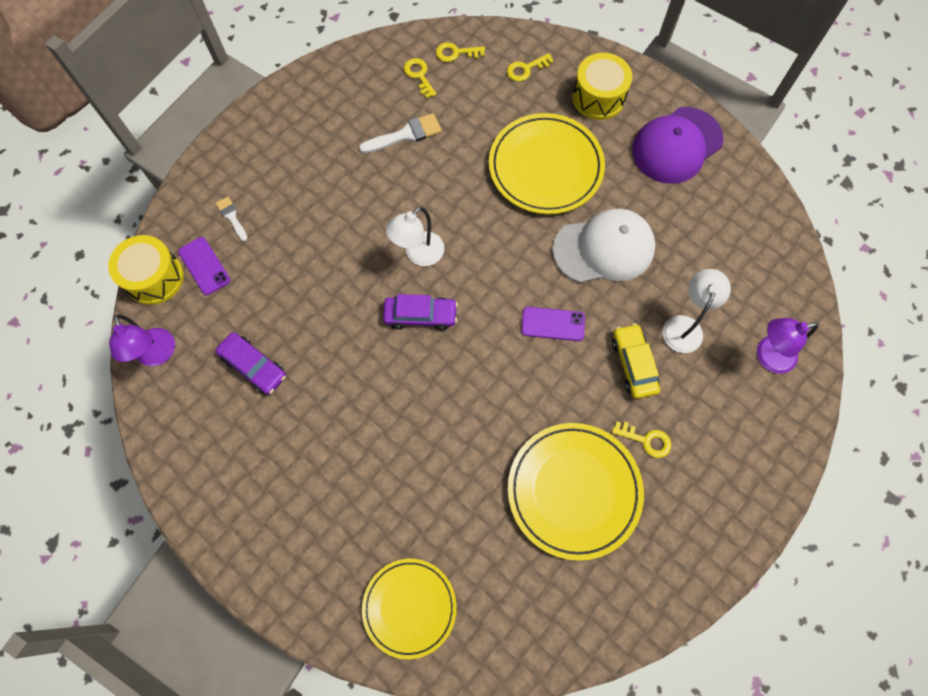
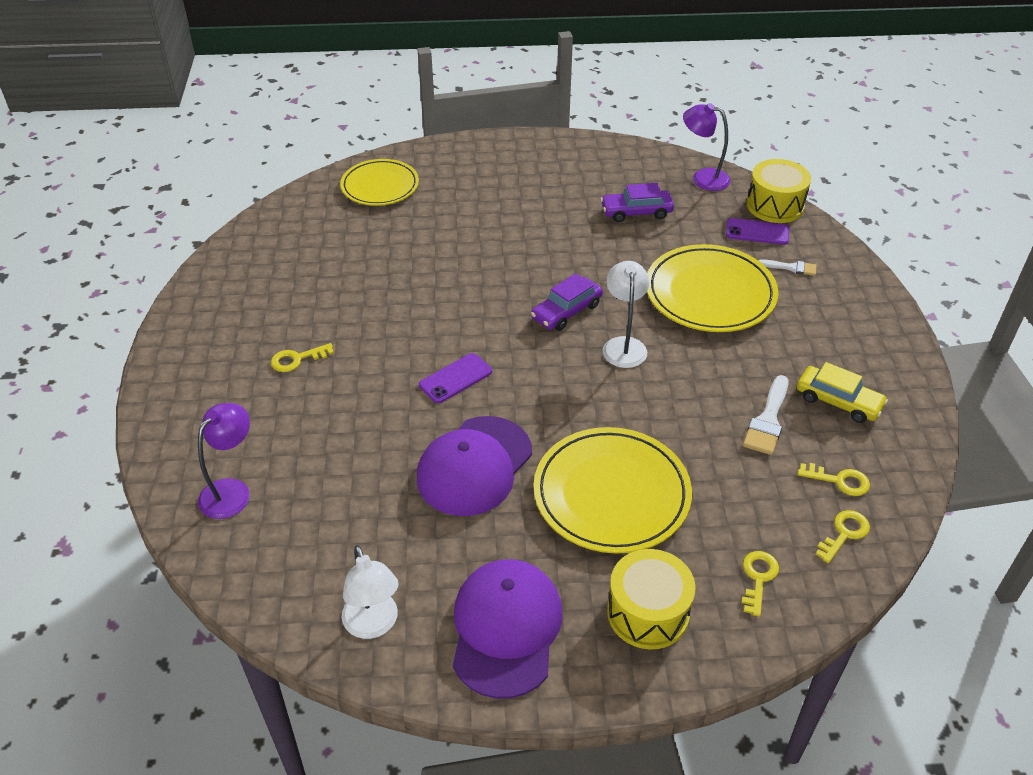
camera: 135 degrees right, 25 degrees down
yellow plate [508,423,644,561] -> yellow plate moved to [647,244,779,332]
white cap [552,208,655,283] -> purple cap [417,416,532,516]
yellow car [612,323,660,399] -> yellow car moved to [797,362,888,423]
white lamp [663,269,731,353] -> white lamp moved to [342,545,399,639]

